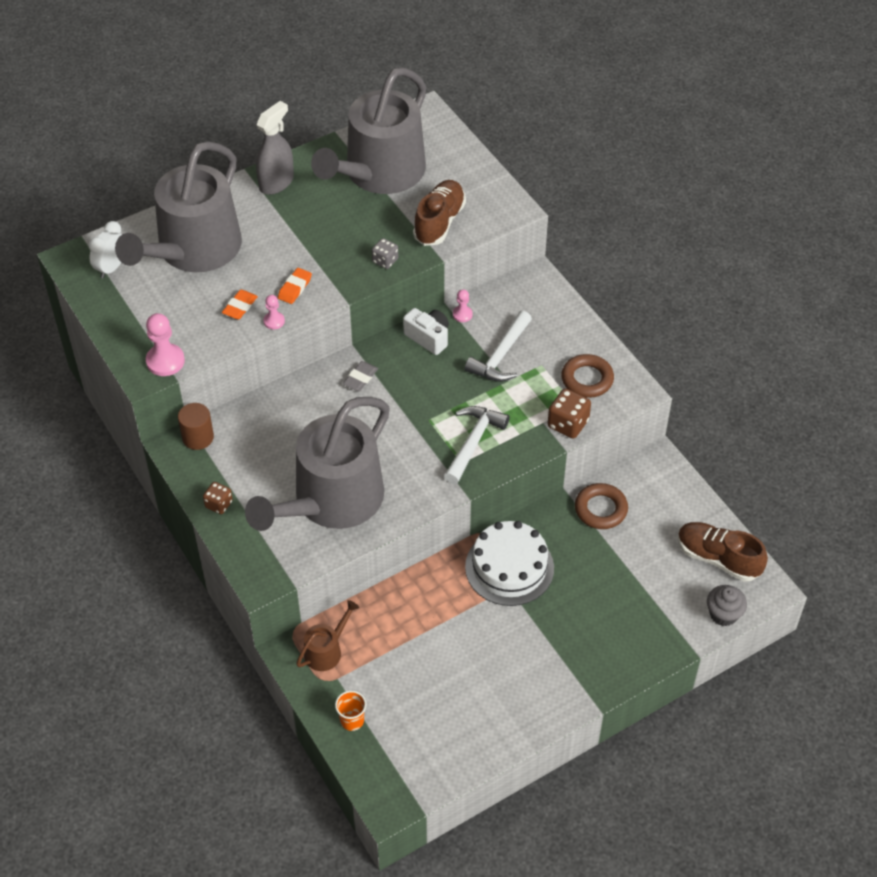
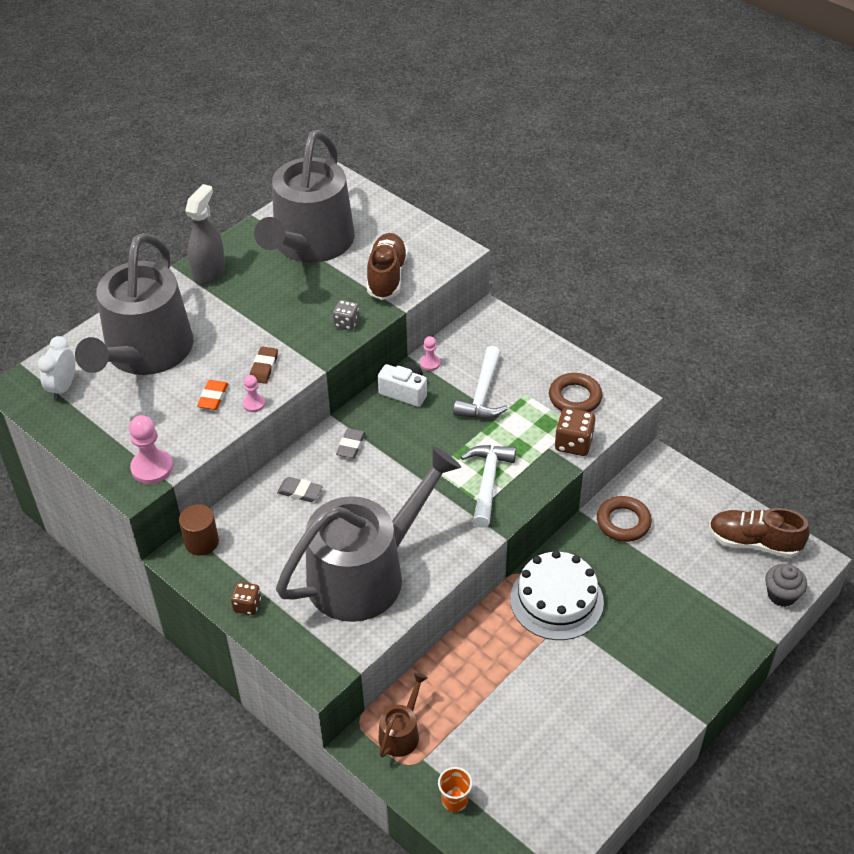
camera: 15 degrees left, 5 degrees down
grey watering can [245,397,390,531] -> grey watering can turned 150 degrees counterclockwise [276,446,461,622]
orange eraser [278,268,312,304] -> brown eraser [250,346,278,384]
none -> grey eraser [277,477,323,502]

